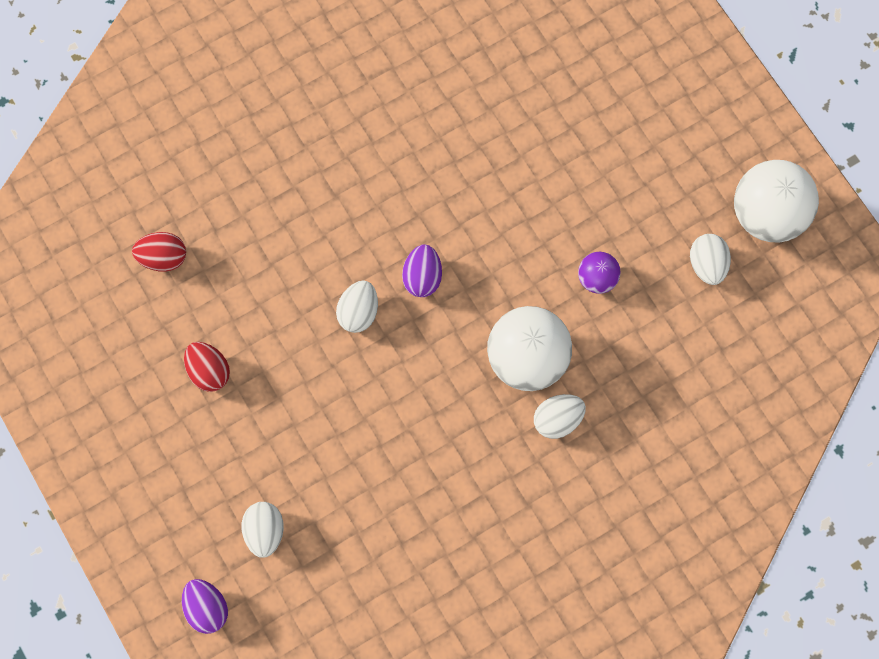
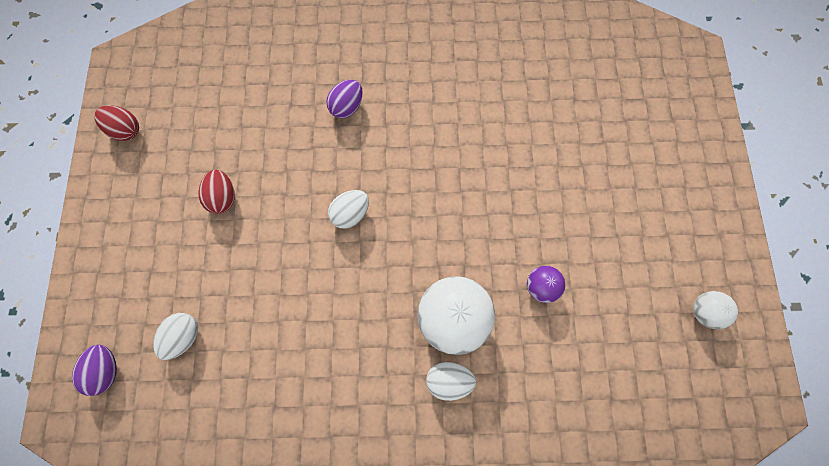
camera: 30 degrees right, 0 degrees up
red egg [132,232,186,272] -> red egg moved to [94,105,139,141]
purple egg [402,245,442,297] -> purple egg moved to [326,79,363,119]
white egg [690,234,731,285] -> none
white ball [734,160,819,242] -> white ball [693,291,738,329], size x0.51

